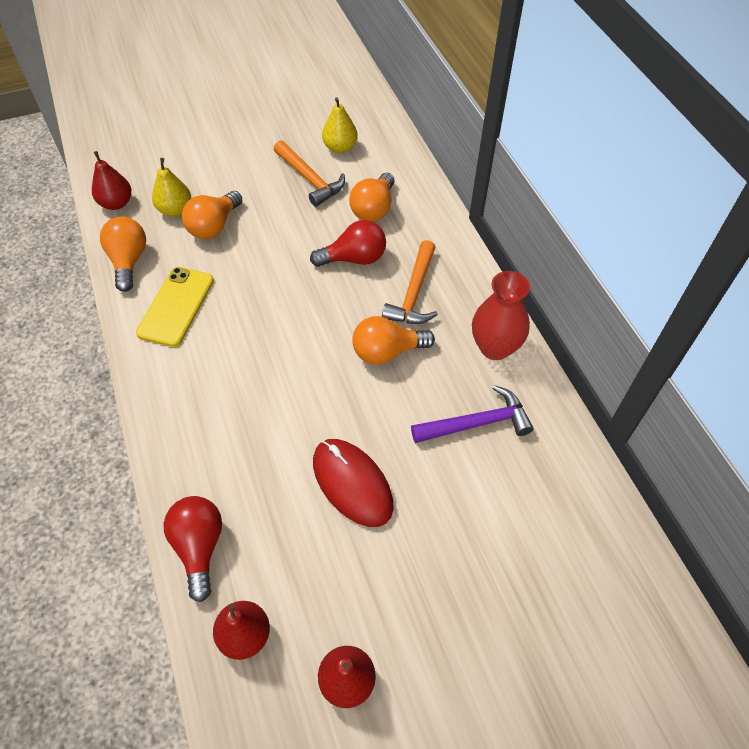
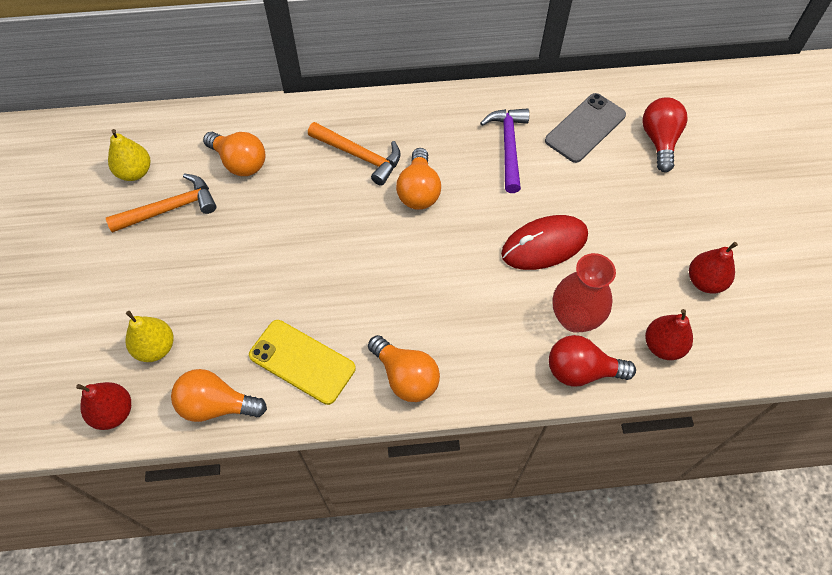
camera: 75 degrees left, 5 degrees up
orange light bulb [182,191,242,239] -> orange light bulb moved to [368,335,440,402]
red light bulb [310,220,386,267] -> red light bulb moved to [642,97,687,172]
red vase [472,271,530,360] -> red vase moved to [553,253,616,333]
none -> grey phone [545,93,626,163]

